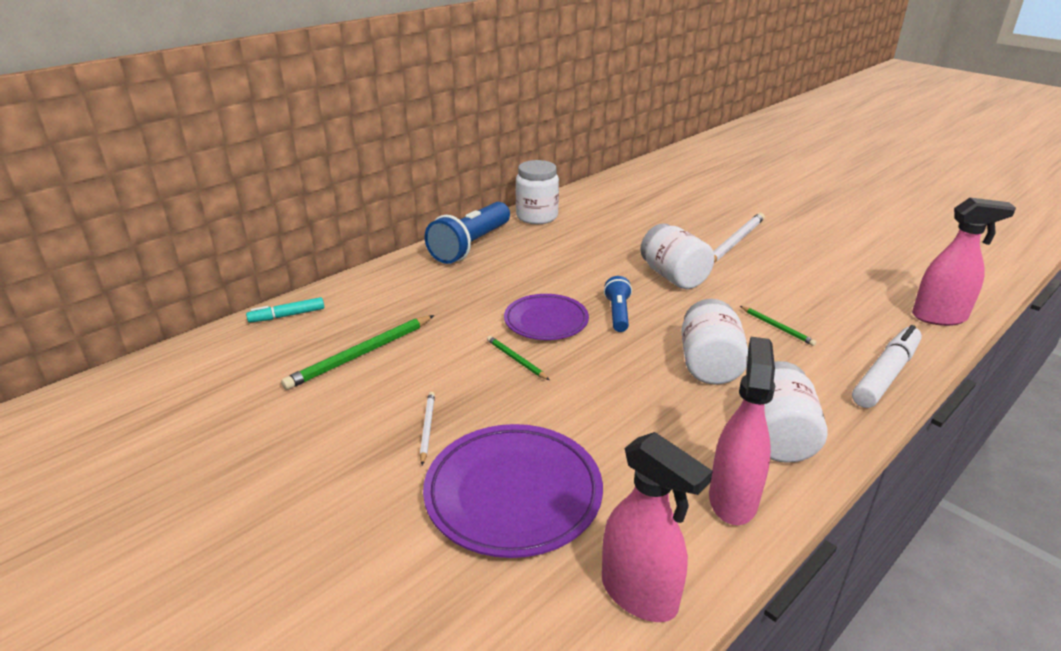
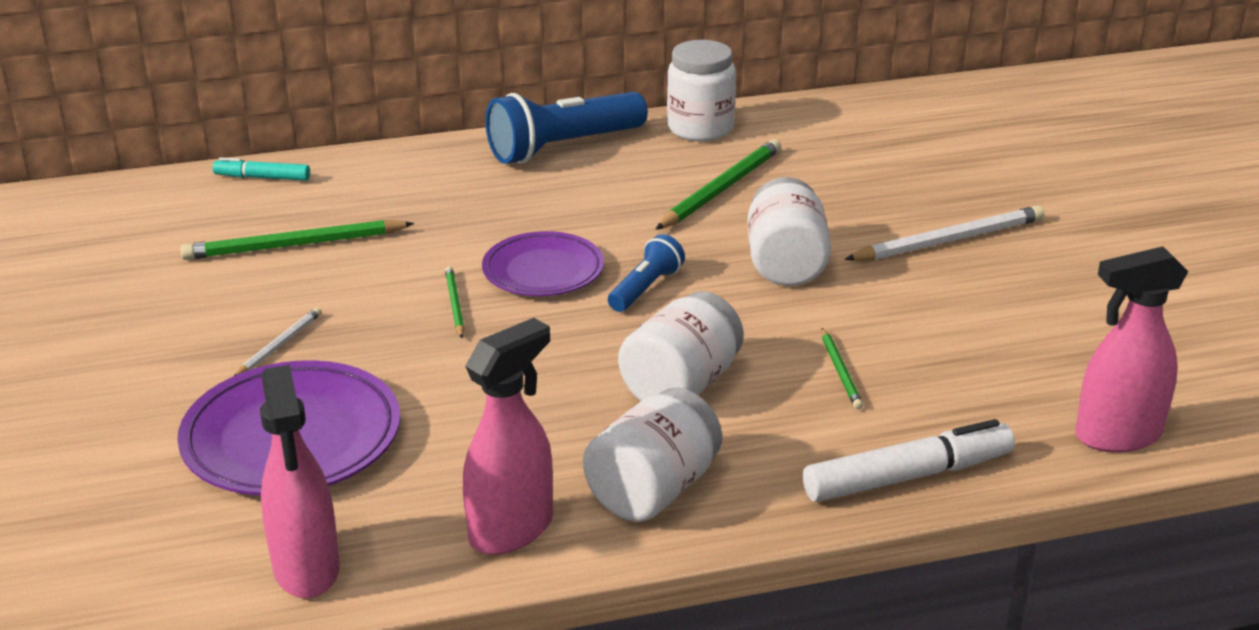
camera: 30 degrees right, 0 degrees up
pink spray bottle [912,197,1016,326] -> pink spray bottle turned 135 degrees clockwise [1075,246,1188,452]
none -> green pencil [655,139,781,230]

